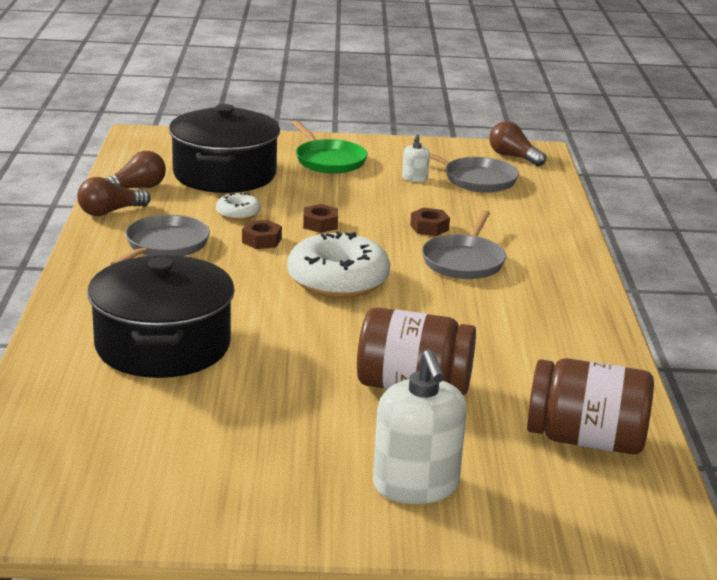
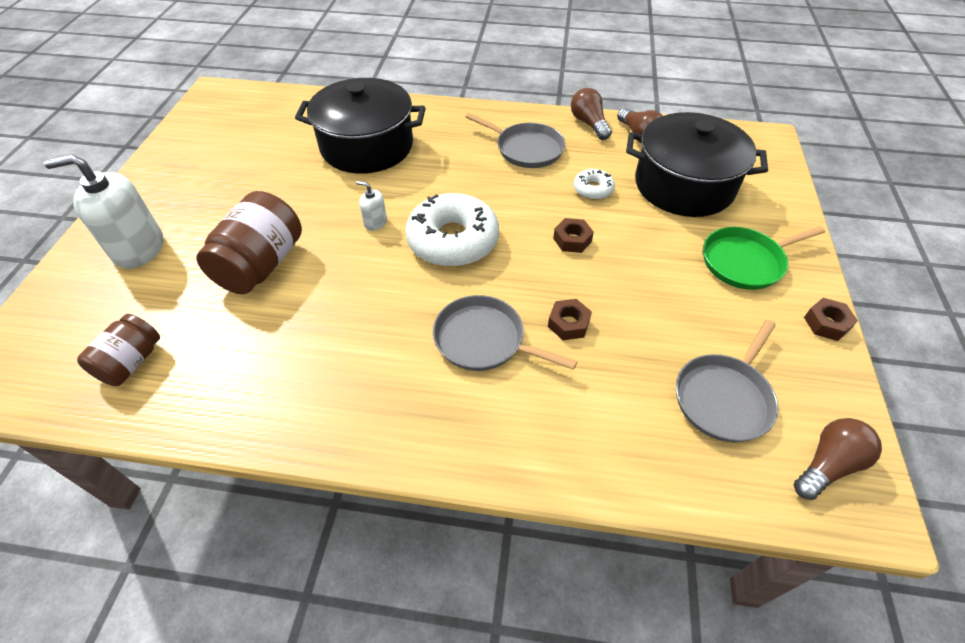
camera: 100 degrees right, 25 degrees up
brown nut [242,220,282,249] -> brown nut moved to [804,298,858,341]
white soap dispenser [402,134,430,182] -> white soap dispenser moved to [356,181,387,231]
brown jar [527,358,654,454] -> brown jar [77,314,160,386], size x0.61

